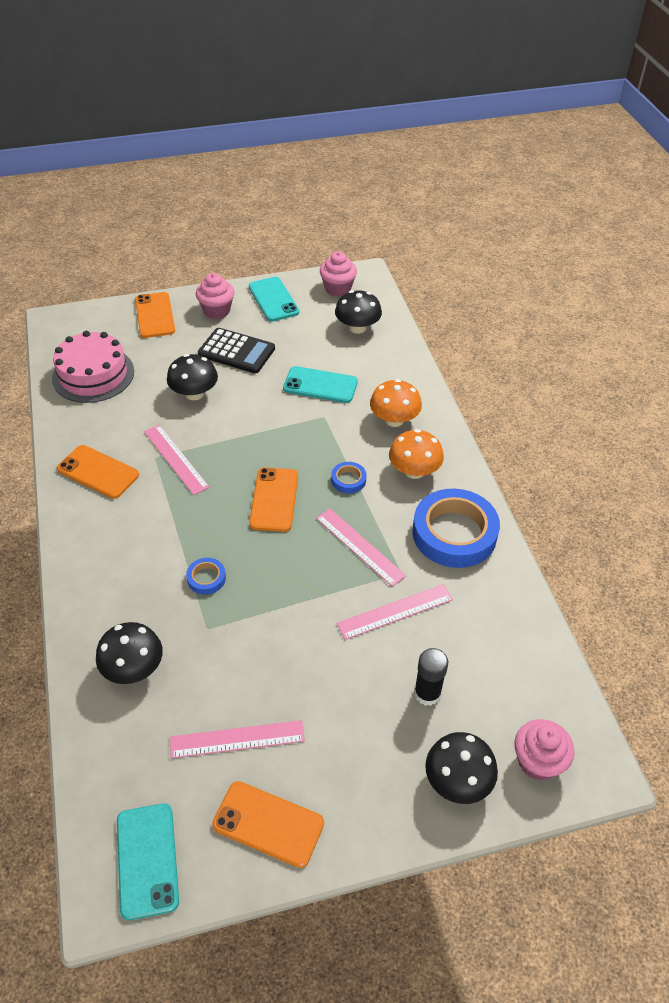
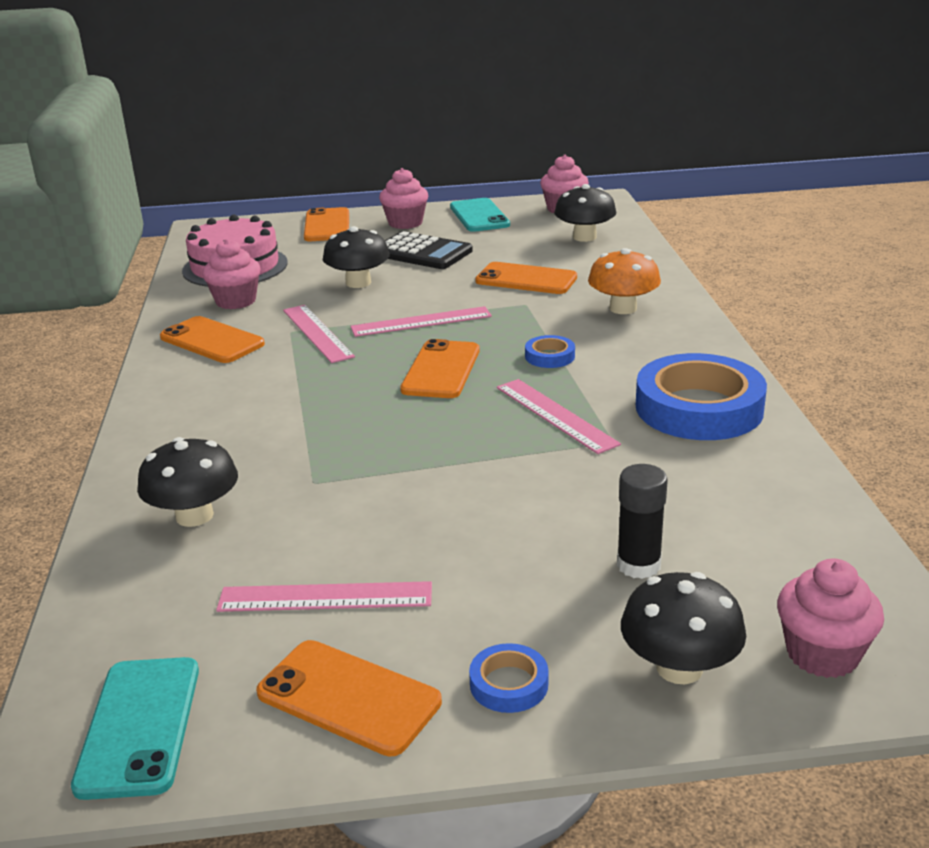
camera: 10 degrees right, 20 degrees down
blue tape [186,558,226,595] -> blue tape moved to [469,643,548,713]
turquoise phone [283,366,358,403] -> orange phone [475,262,577,294]
pink ruler [337,584,453,640] -> pink ruler moved to [350,306,492,337]
orange mushroom [389,429,444,479] -> none
none -> pink cupcake [202,239,260,309]

